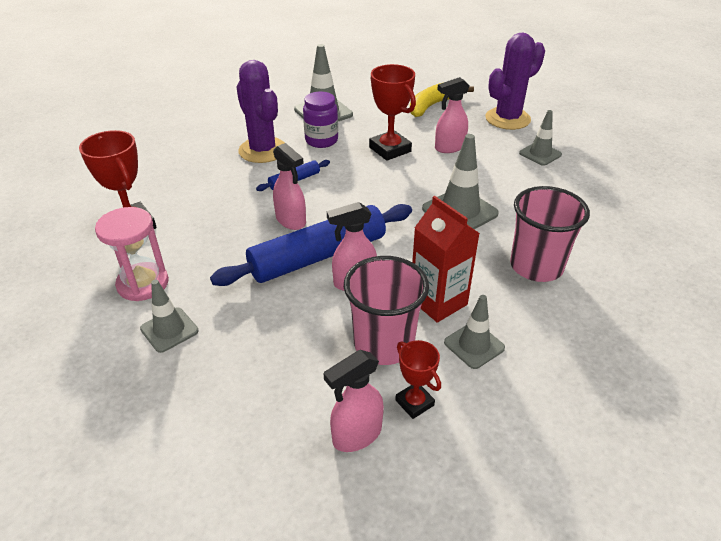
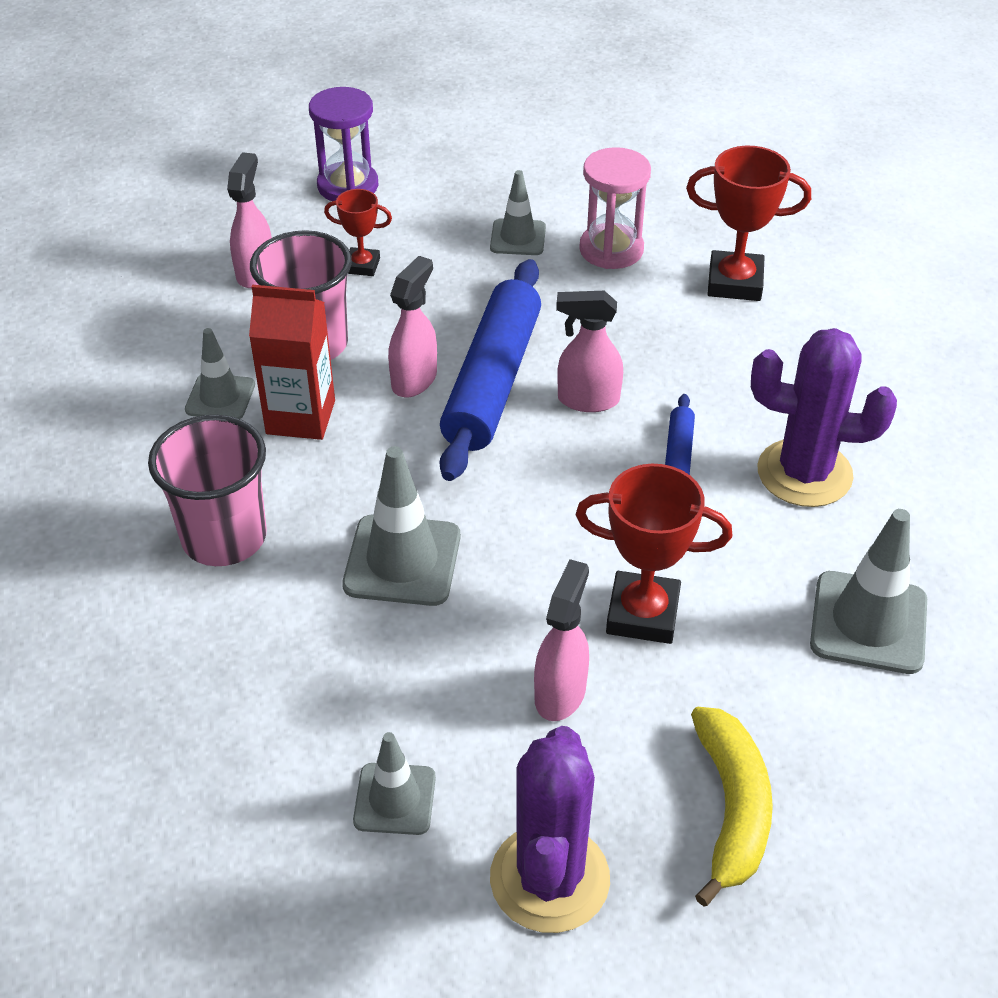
camera: 135 degrees right, 5 degrees up
purple jar [303,91,338,148] -> none
red trophy [395,340,441,419] -> red trophy moved to [324,189,392,276]
none -> purple hourglass [309,87,378,201]

